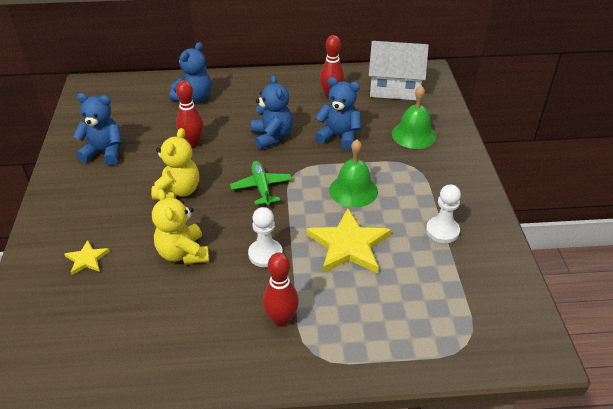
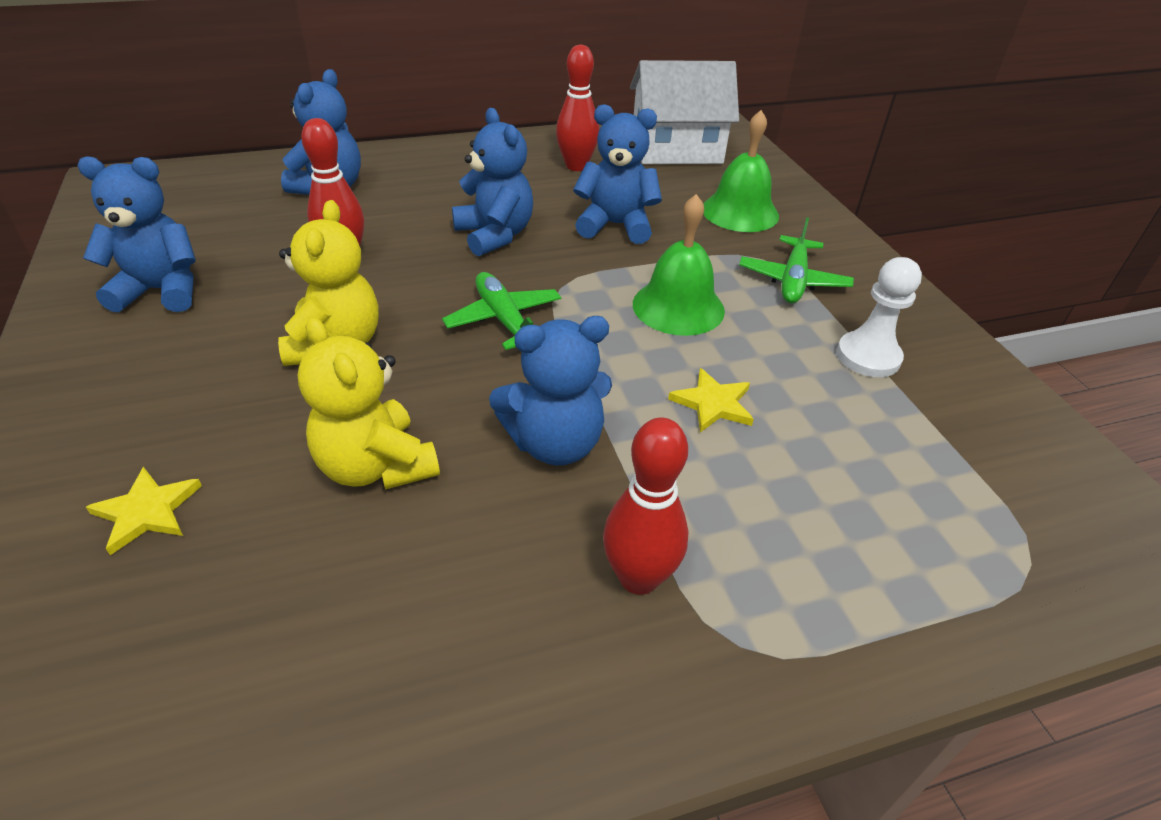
camera: 15 degrees left, 0 degrees up
white pawn [248,207,283,267] -> blue teddy bear [489,316,612,466]
yellow star [306,208,391,273] -> yellow star [668,368,754,432], size x0.50
none -> green plane [739,217,854,303]

